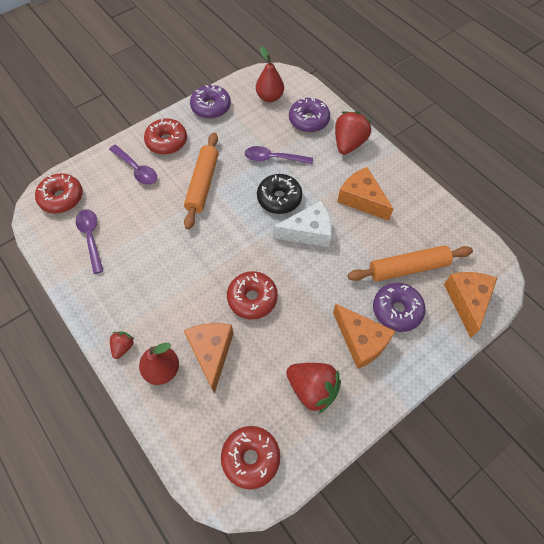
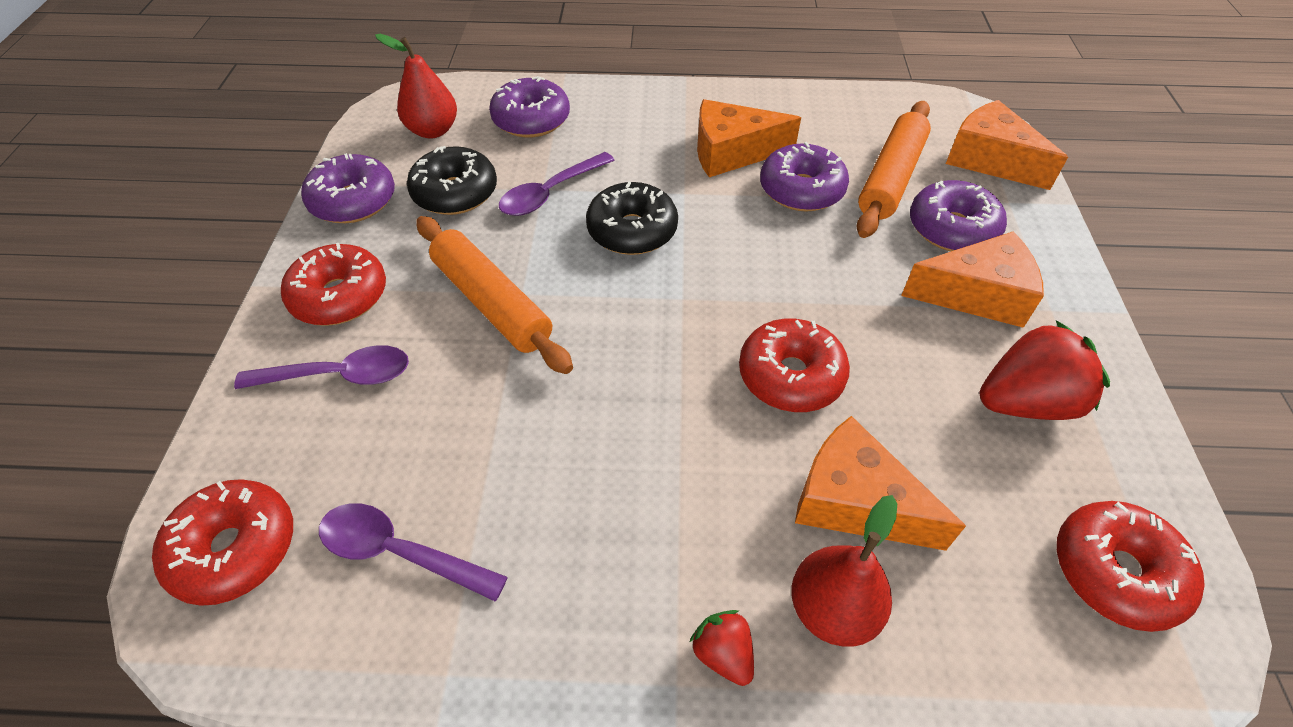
camera: 50 degrees left, 10 degrees down
white cheese [273,201,332,247] -> none
red strawberry [335,111,372,155] -> none
none -> black donut [407,146,497,215]
none -> purple donut [760,142,849,212]

